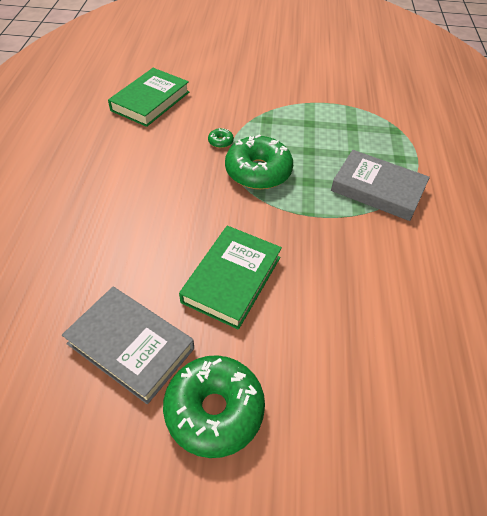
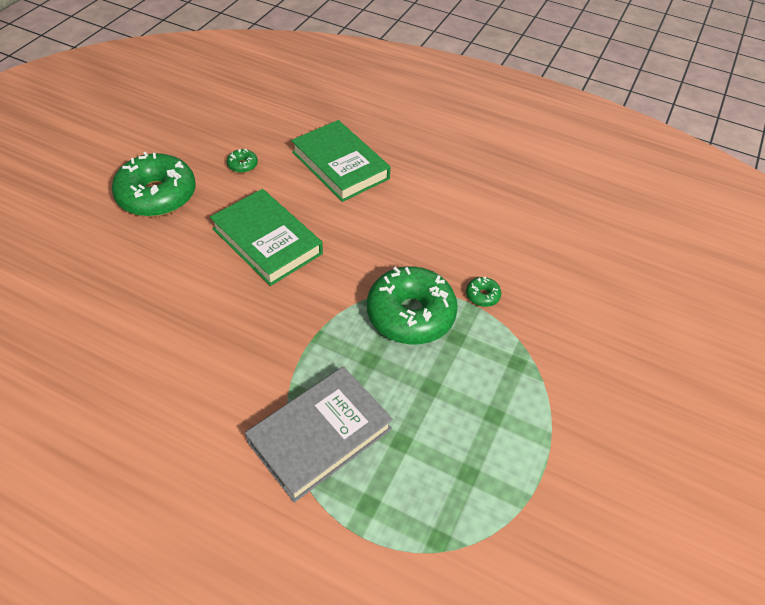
camera: 110 degrees right, 0 degrees up
grey book [62,287,194,404] -> green donut [227,149,258,173]
green book [108,68,189,127] -> green book moved to [291,120,391,202]

